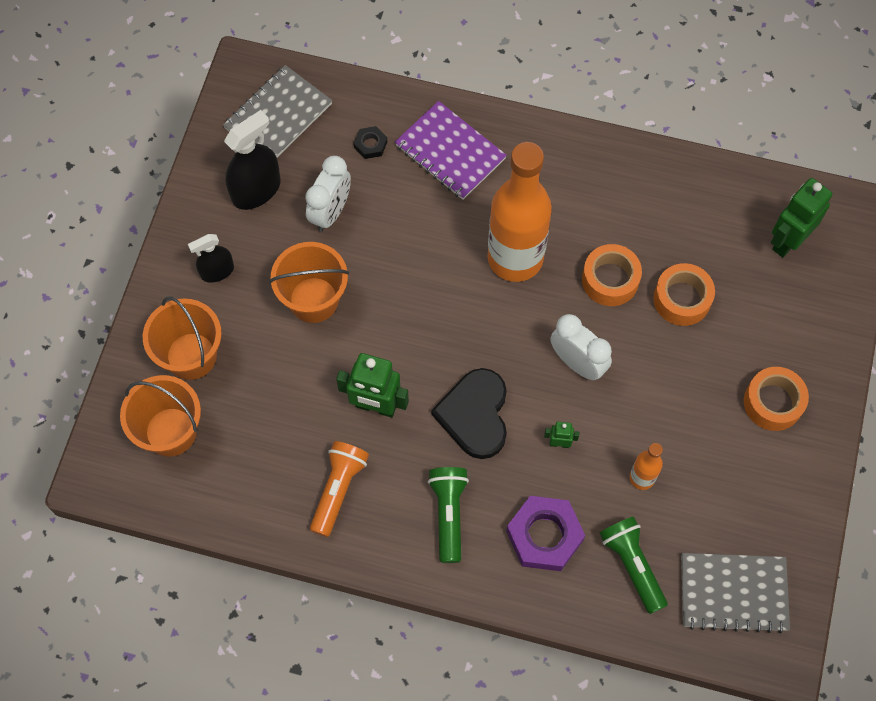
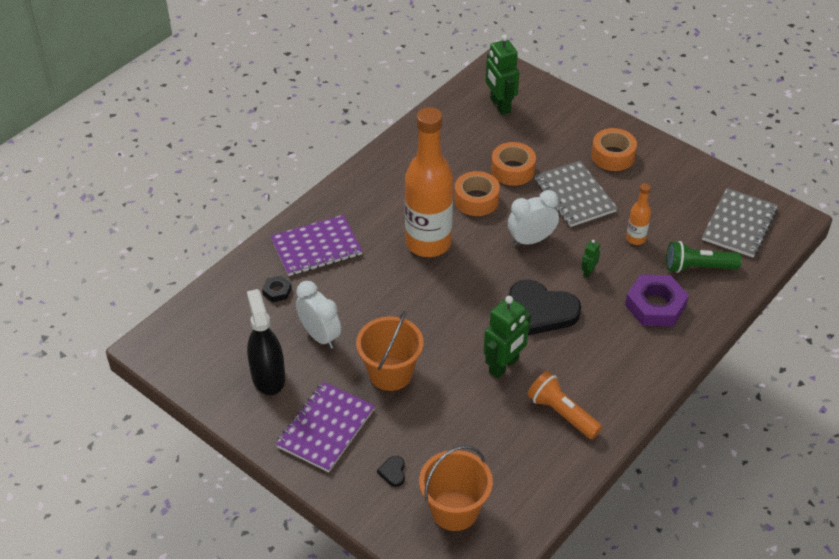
camera: 65 degrees left, 20 degrees down
orange bucket [143,296,222,380] -> black heart [377,456,405,487]
black spray bottle [188,234,234,283] -> purple notebook [276,382,375,472]
grey notebook [223,65,332,157] -> grey notebook moved to [535,161,617,227]
green flashlight [428,467,469,563] -> none

